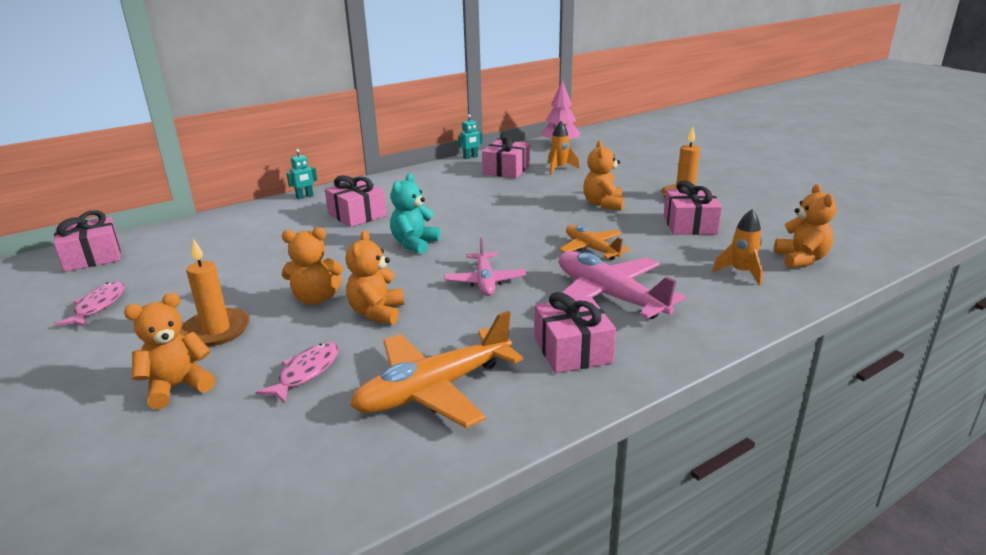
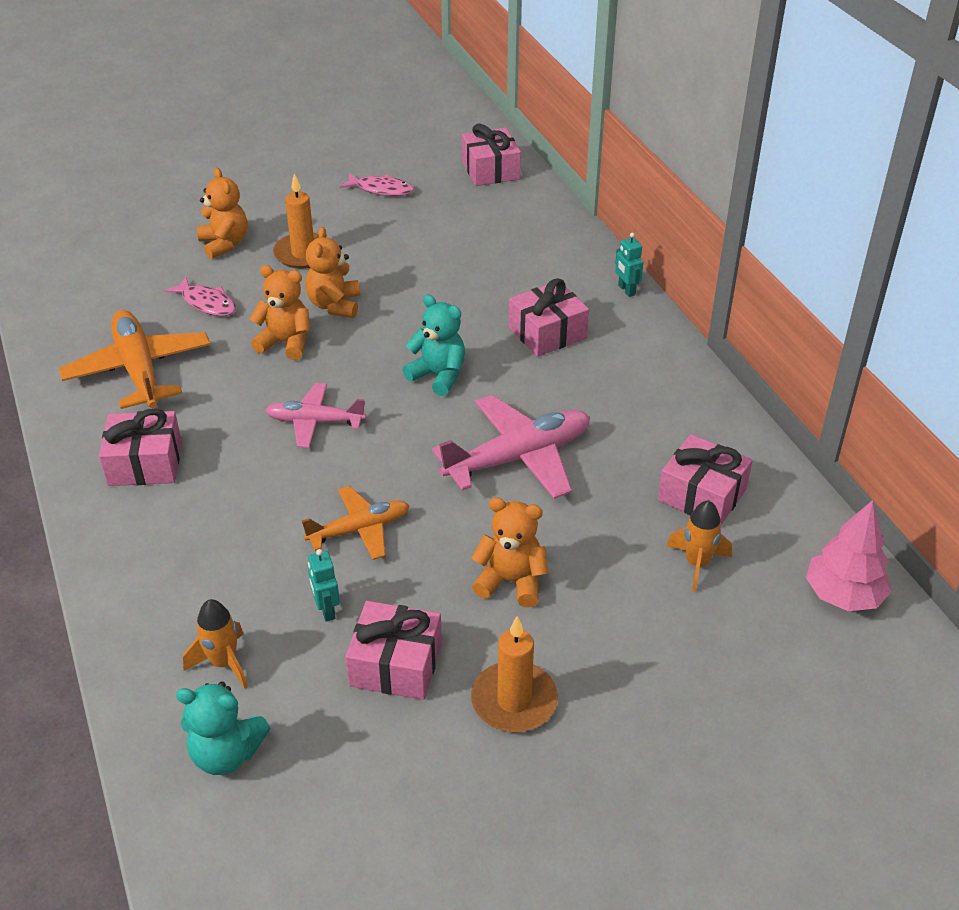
camera: 100 degrees right, 15 degrees up
turquoise robot [458,114,482,159] -> turquoise robot moved to [308,549,340,622]
pink plane [559,251,686,319] -> pink plane moved to [432,395,590,499]
orange teddy bear [774,184,836,269] -> turquoise teddy bear [176,681,270,775]

